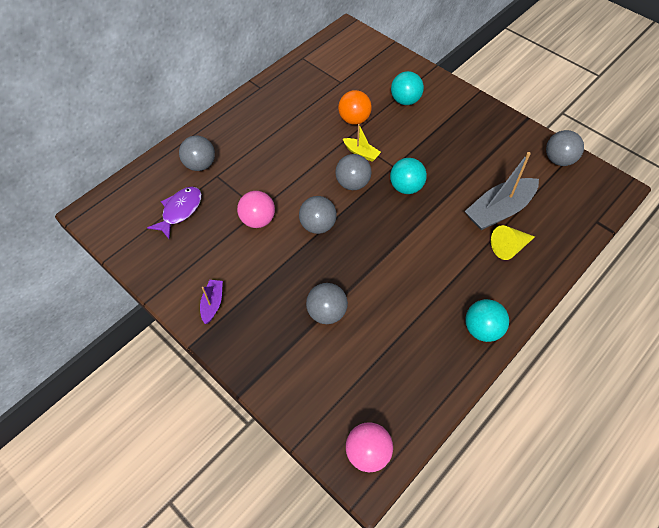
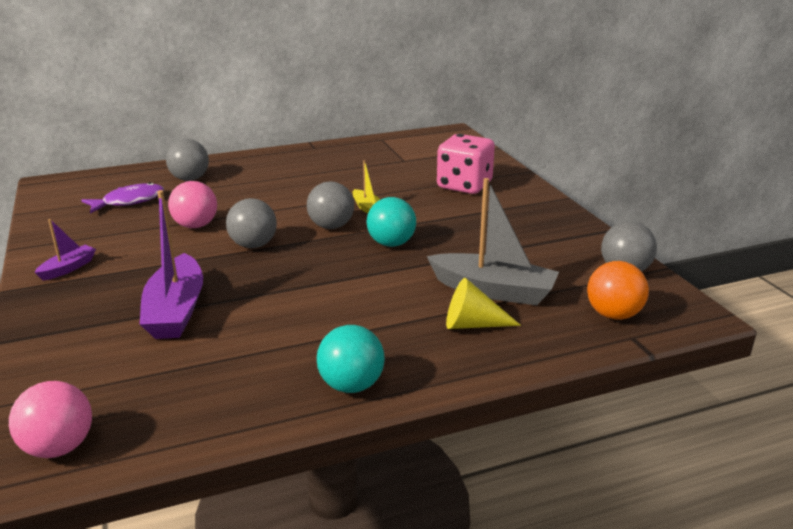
camera: 25 degrees right, 30 degrees down
grey ball [306,283,348,324] -> purple boat [140,190,203,339]
orange ball [338,90,372,125] -> orange ball moved to [587,261,649,320]
turquoise ball [391,71,424,105] -> pink dice [437,134,495,194]
grey boat [465,152,539,230] -> grey boat turned 150 degrees counterclockwise [427,178,559,305]

